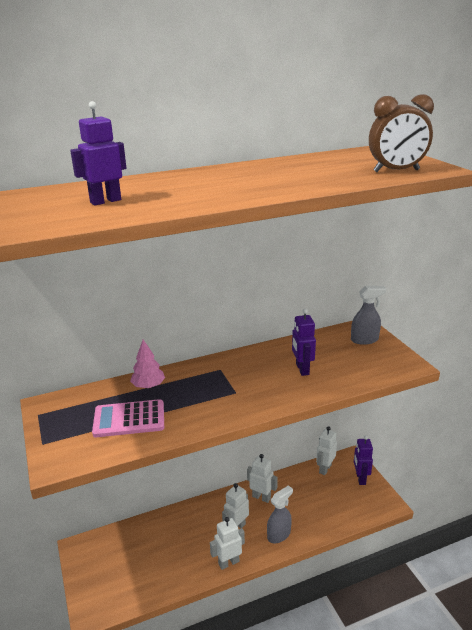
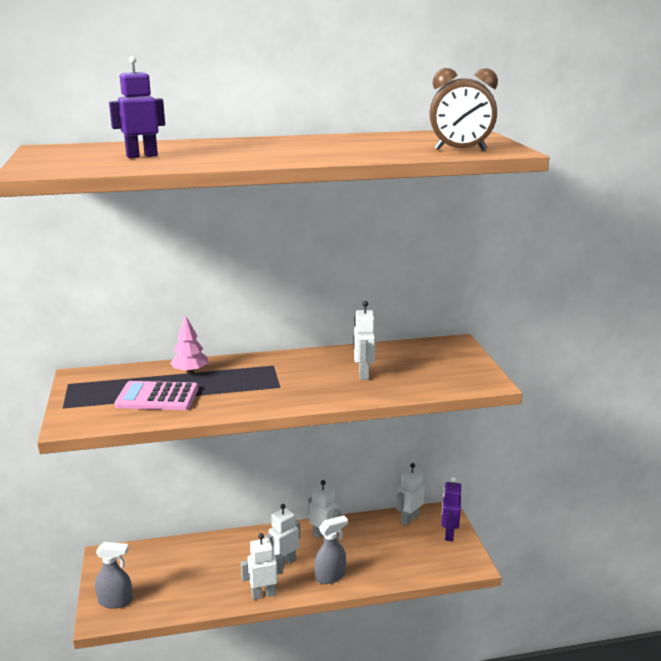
camera: 10 degrees right, 5 degrees down
purple robot [292,309,316,376] -> white robot [354,301,376,380]
grey spray bottle [351,286,386,345] -> grey spray bottle moved to [95,542,133,609]

